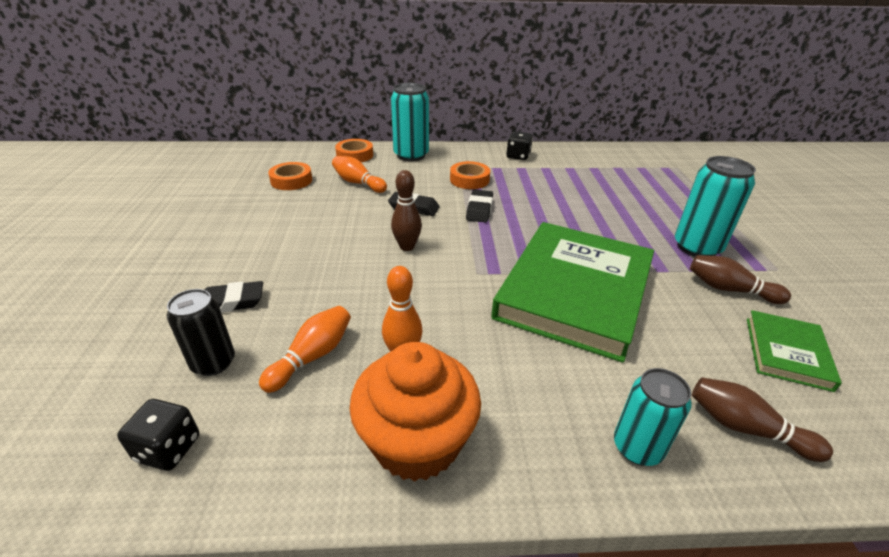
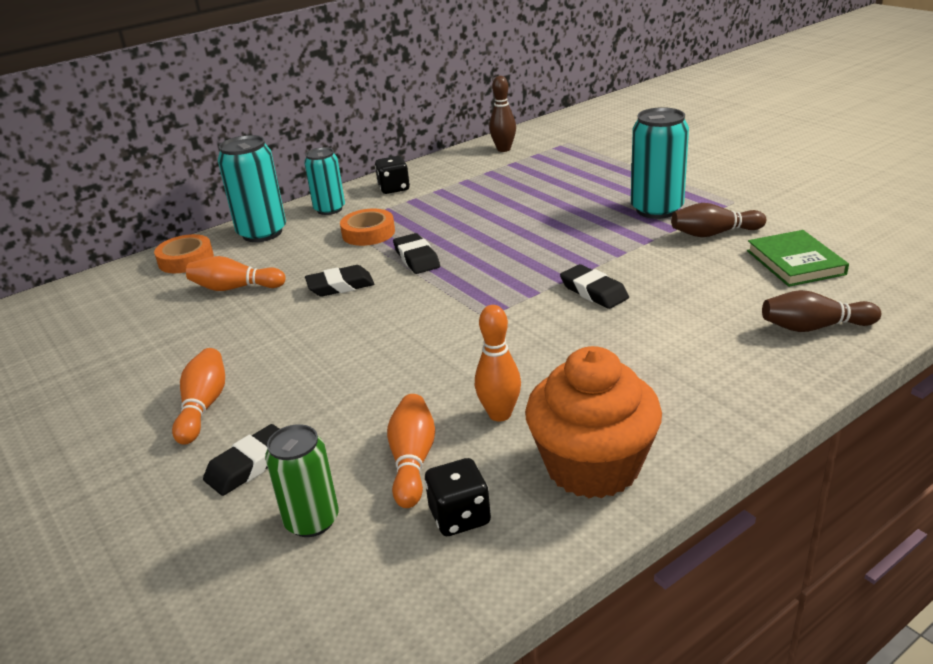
camera: 30 degrees left, 5 degrees down
black dice [117,399,199,471] -> black dice moved to [425,458,491,536]
black can [167,289,235,376] -> green can [265,424,339,537]
orange tape [268,162,312,190] -> none
brown bowling pin [391,170,422,251] -> brown bowling pin moved to [489,76,516,152]
green book [491,222,654,363] -> black eraser [560,264,629,309]
turquoise can [614,368,692,466] -> turquoise can moved to [304,147,345,215]
none -> orange bowling pin [172,348,225,445]

